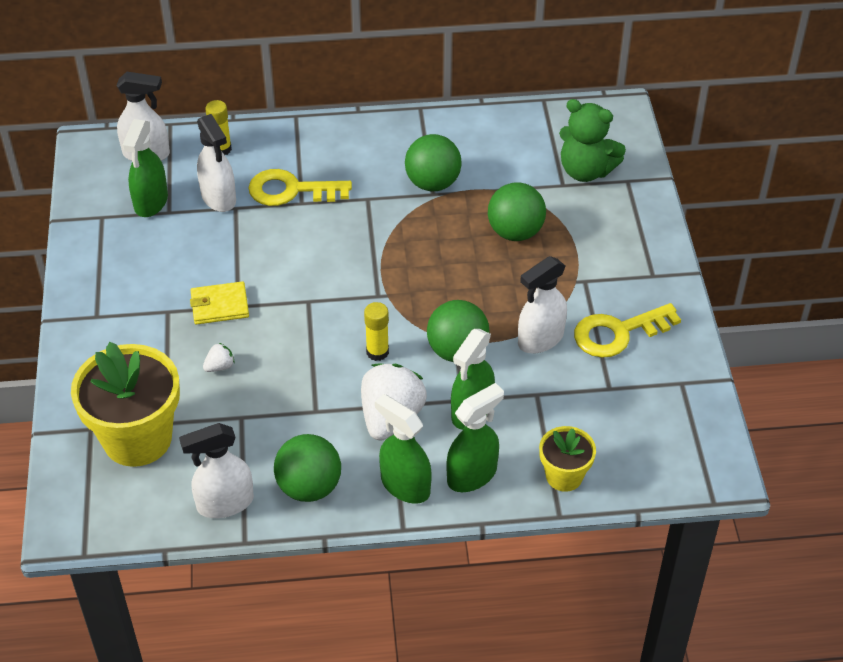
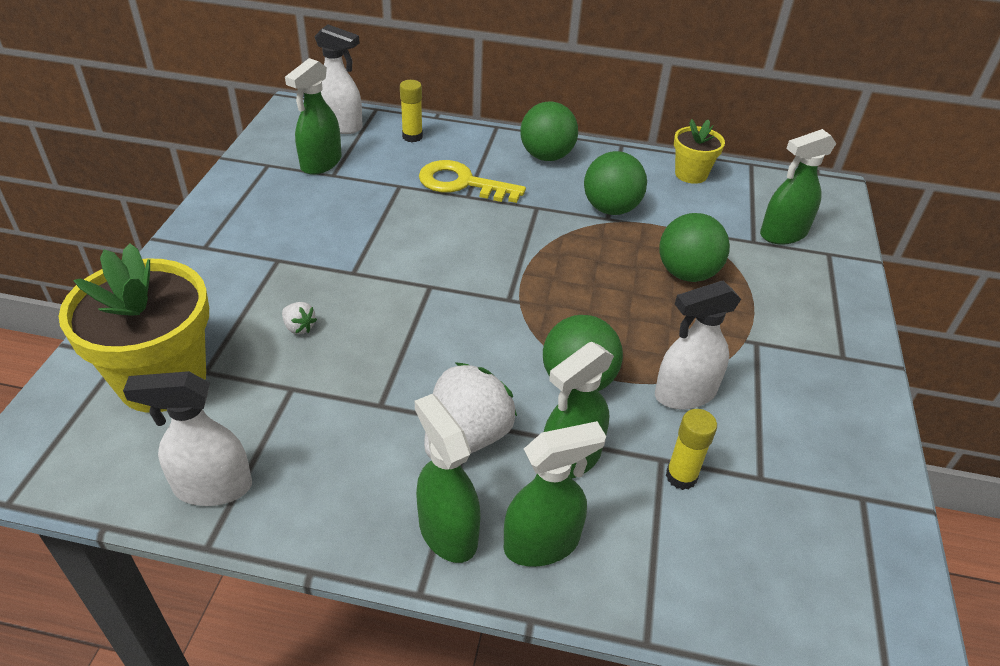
camera: 15 degrees right, 5 degrees down
yellow wallet [190,281,249,325] -> none
white spray bottle [197,114,236,212] -> none
white strawberry [203,343,235,372] -> white strawberry turned 60 degrees clockwise [282,302,317,334]
green ball [274,434,341,502] -> green ball moved to [520,101,578,161]
yellow glue stick [364,302,389,361] -> yellow glue stick moved to [666,409,717,490]
yellow flower pot [539,426,596,492] -> yellow flower pot moved to [674,119,725,184]
green teddy bear [559,99,626,182] -> green spray bottle [760,129,836,244]
yellow key [574,303,681,358] -> none

